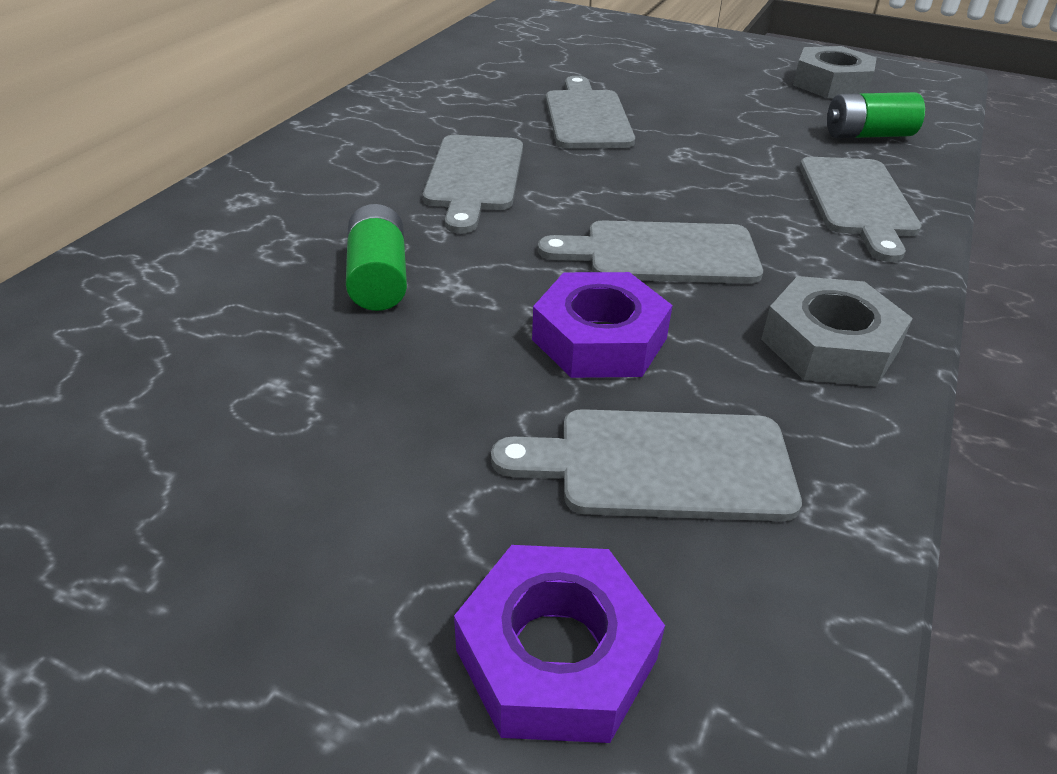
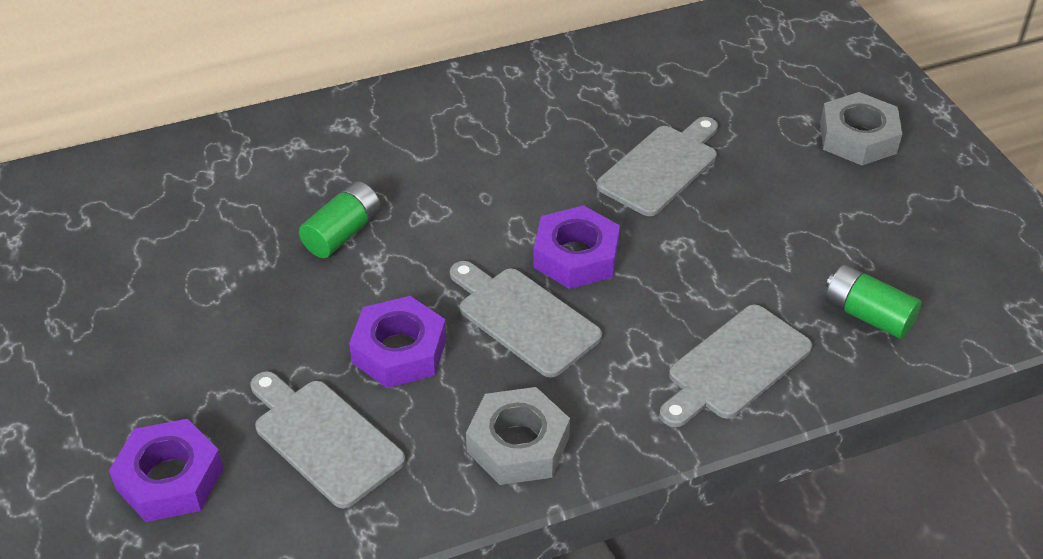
camera: 45 degrees right, 5 degrees up
grey cutting board [423,135,523,233] -> none
grey nut [793,46,877,98] -> grey nut moved to [820,92,902,165]
none -> purple nut [533,205,620,289]

